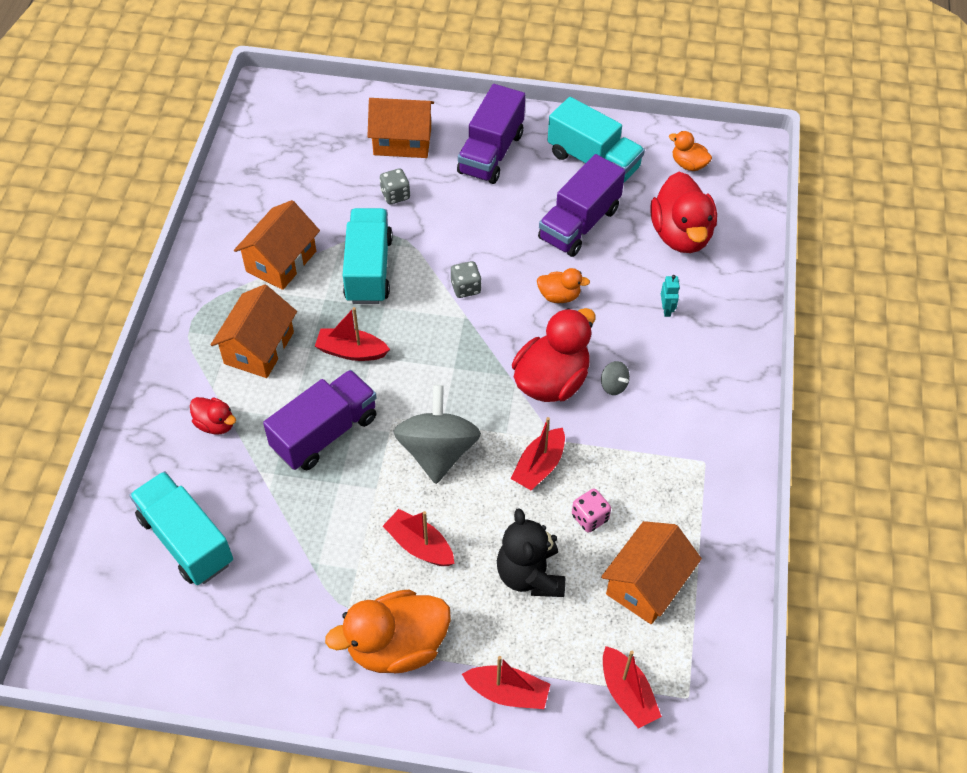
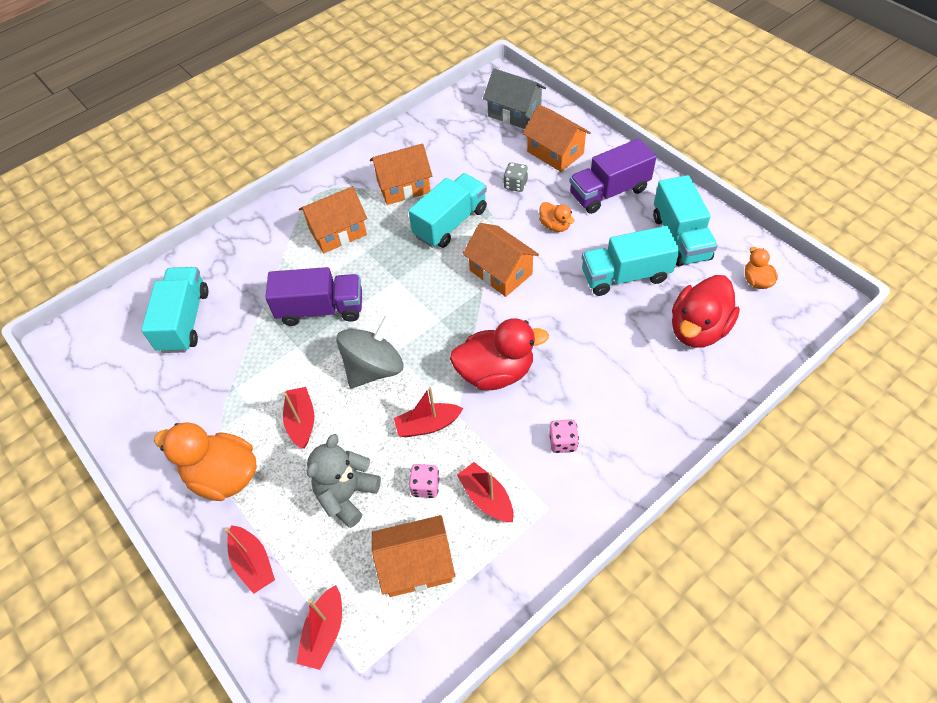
camera: 45 degrees right, 0 degrees up
red duck [190,397,236,435] -> none
red boat [315,307,390,361] -> red boat moved to [457,462,513,522]
grey dice [451,261,482,298] -> orange house [463,223,539,297]
black teddy bear [497,508,565,597] -> grey teddy bear [307,434,381,528]
orange duck [537,268,590,303] -> orange duck moved to [539,202,574,232]
purple truck [538,154,625,257] -> turquoise truck [582,226,680,296]
grey spinning top [601,361,630,395] -> none
turquoise robot [661,275,680,317] -> none
none -> grey house [483,68,546,129]
none -> pink dice [549,419,579,453]

